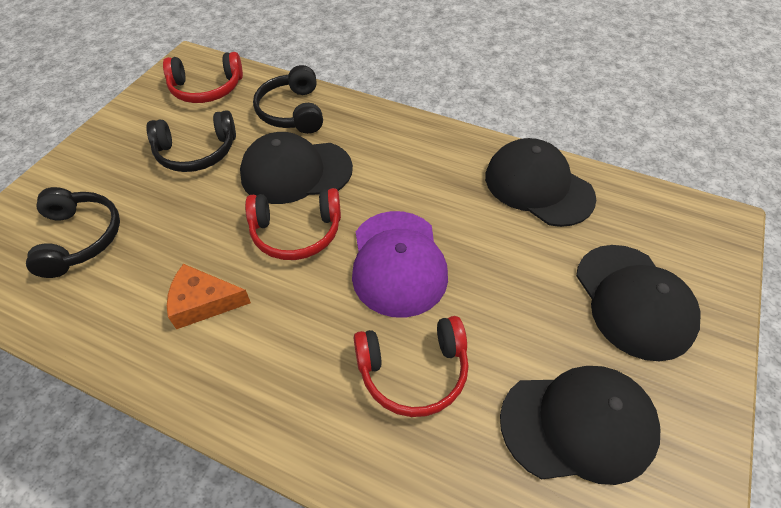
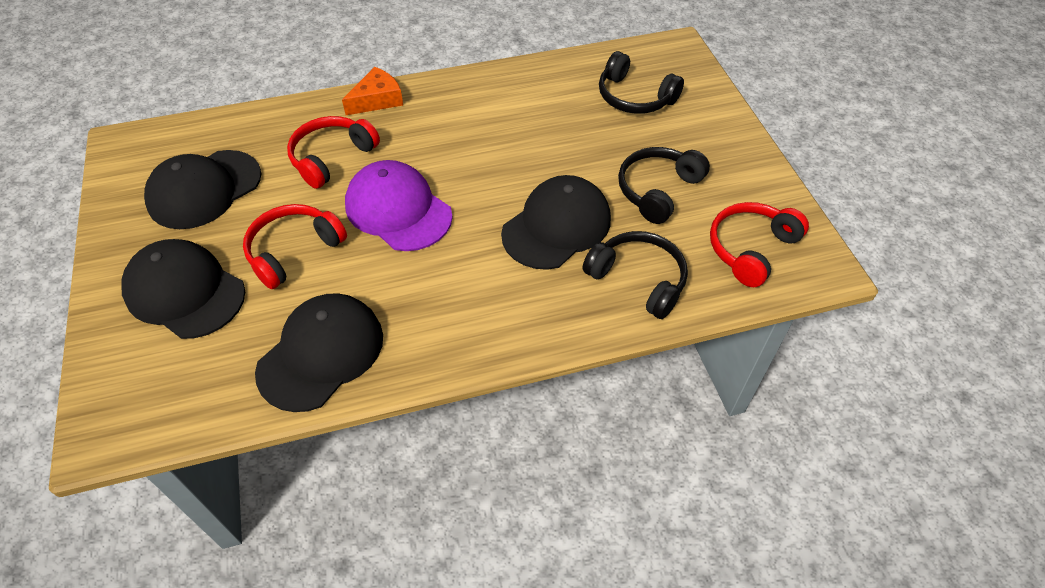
camera: 140 degrees right, 0 degrees up
orange cheese [167,264,251,329] -> orange cheese moved to [342,67,403,115]
red headphones [245,188,341,260] -> red headphones moved to [243,204,347,289]
black cap [485,138,596,227] -> black cap turned 60 degrees counterclockwise [255,293,383,412]

